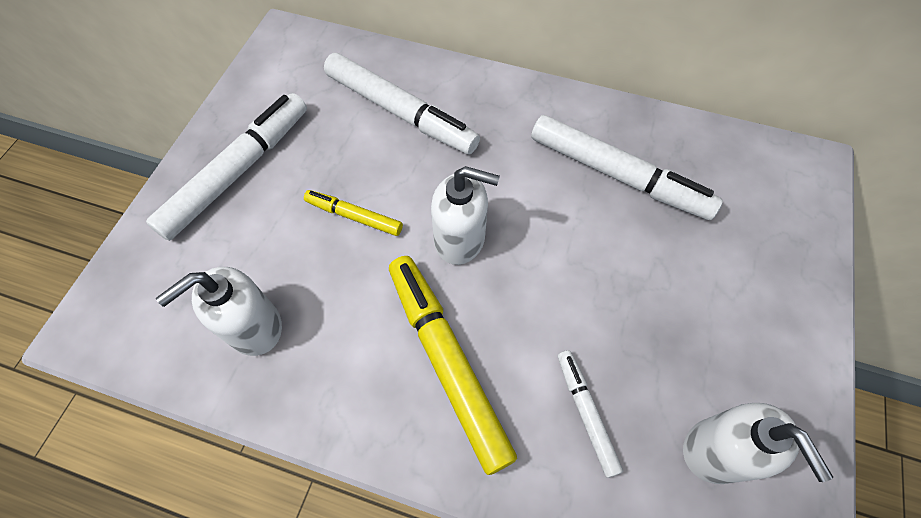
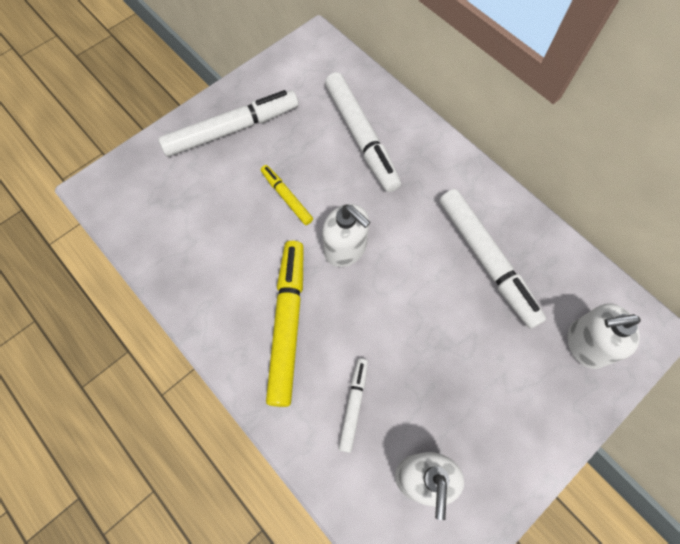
camera: 30 degrees right, 5 degrees up
white soap dispenser [156,267,282,356] -> white soap dispenser moved to [567,303,641,369]

